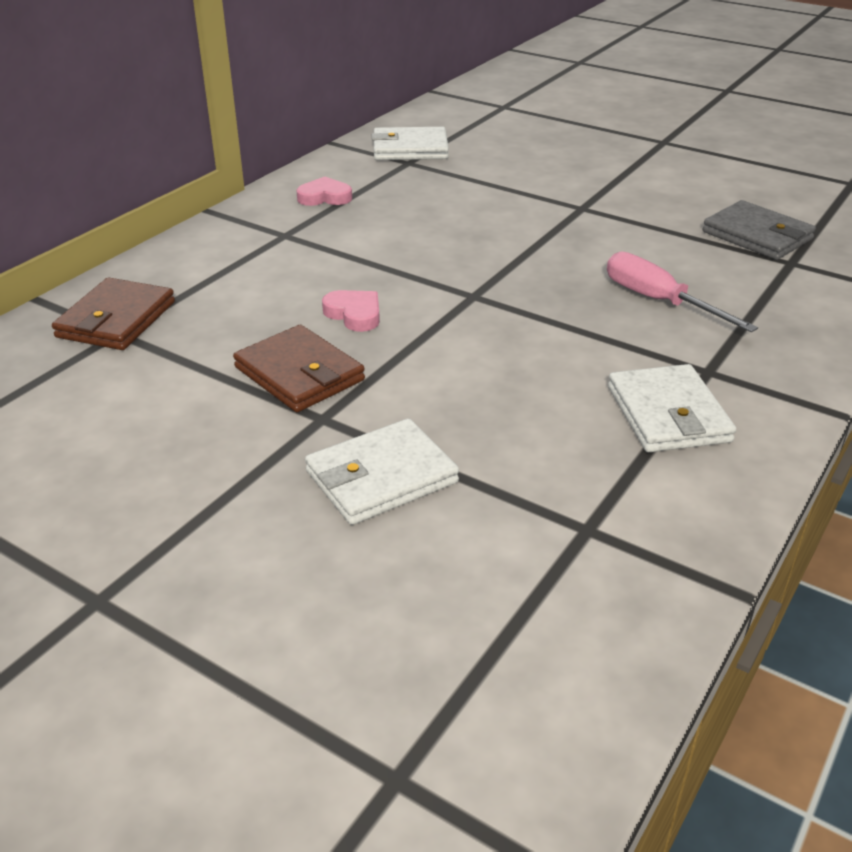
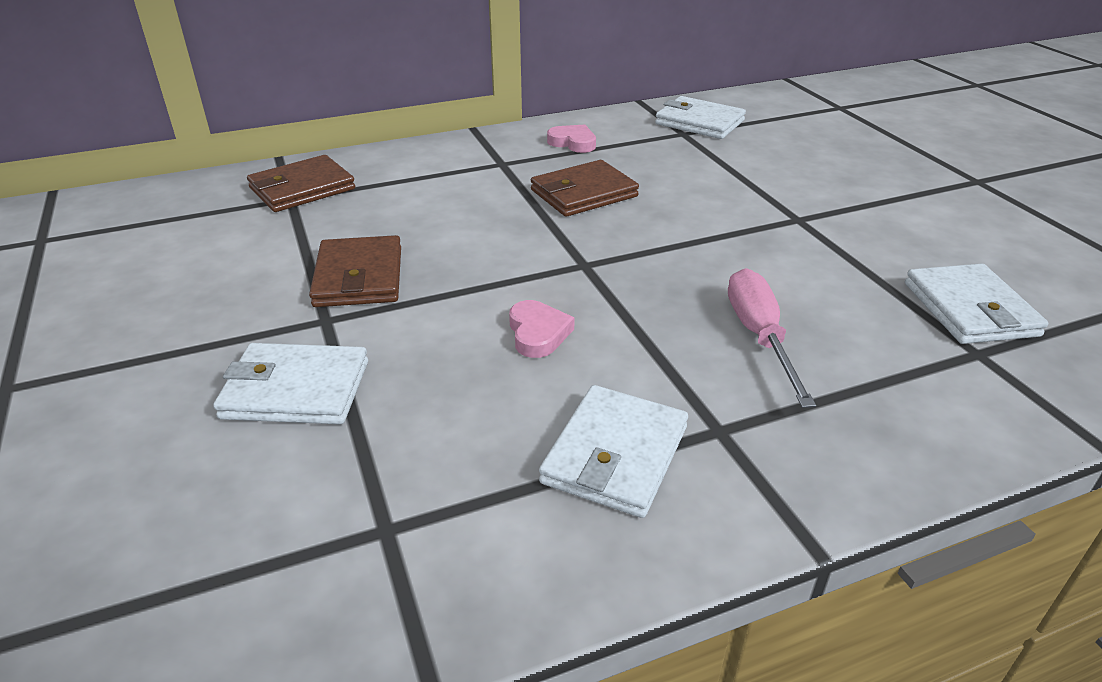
camera: 35 degrees right, 0 degrees up
pink heart [322,290,380,332] -> pink heart moved to [509,300,575,358]
grey wallet [703,200,816,260] -> white wallet [905,263,1048,344]
none -> brown wallet [531,160,639,217]

